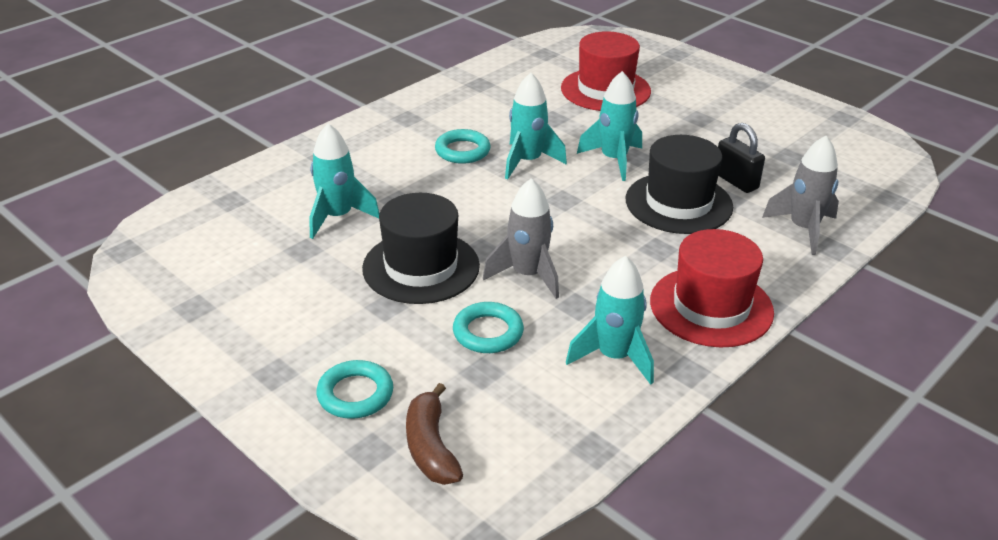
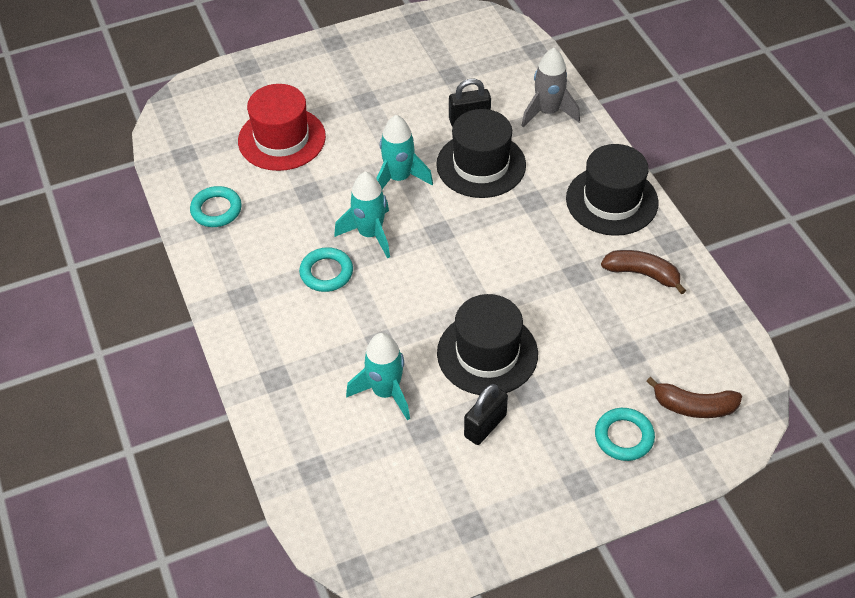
camera: 65 degrees left, 15 degrees up
turquoise ring [453,302,524,353] -> turquoise ring moved to [190,186,242,227]
grey rocket [483,178,559,299] -> none
turquoise rocket [566,256,654,385] -> brown banana [601,250,686,294]
red hat [650,229,774,347] -> black hat [566,144,658,236]
none -> black padlock [464,384,508,445]

